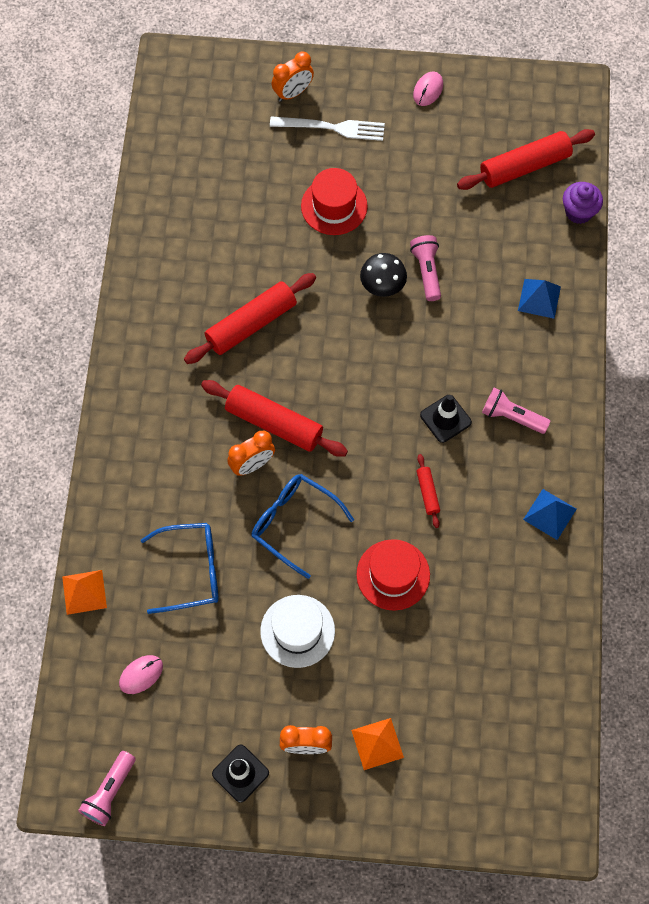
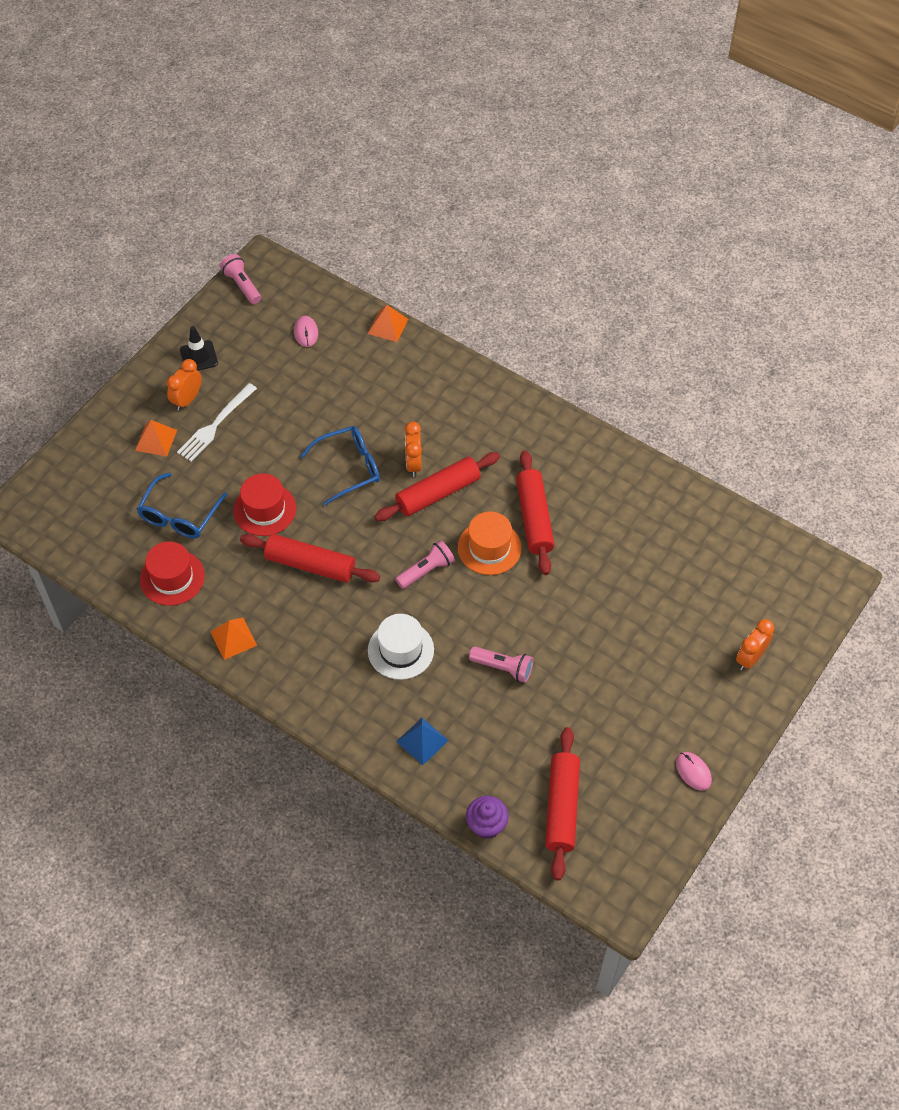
camera: 120 degrees right, 10 degrees down
blue glasses [141,523,219,614] -> blue glasses moved to [137,473,227,538]
white hat [260,595,335,668] -> white hat moved to [368,614,434,680]
white fork [270,116,385,141] -> white fork moved to [177,383,257,462]
orange clock [272,51,314,102] -> orange clock turned 45 degrees clockwise [736,619,774,671]
red hat [301,168,368,235] -> red hat moved to [140,541,205,606]
black mushroom [360,253,407,297] -> none
red rolling pin [416,454,440,528] -> red rolling pin [240,534,380,583], size x2.10
black traffic cone [420,395,472,443] -> none
pink flashlight [482,388,550,434] -> pink flashlight moved to [395,540,455,589]
blue pyramid [523,489,577,540] -> orange pyramid [210,618,257,660]
none -> orange hat [458,511,522,575]

